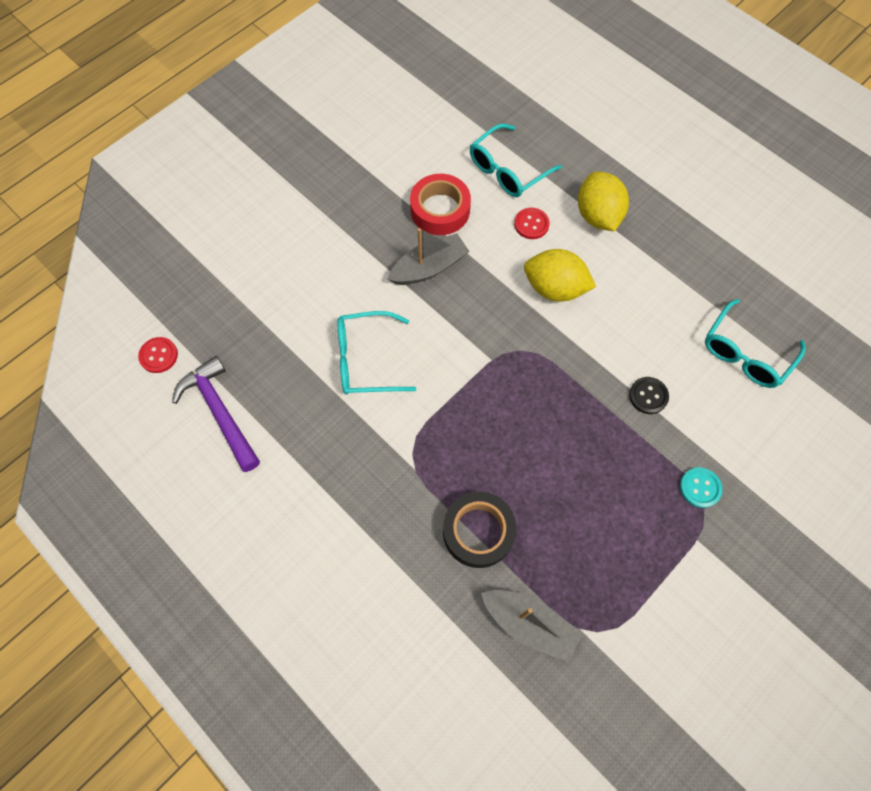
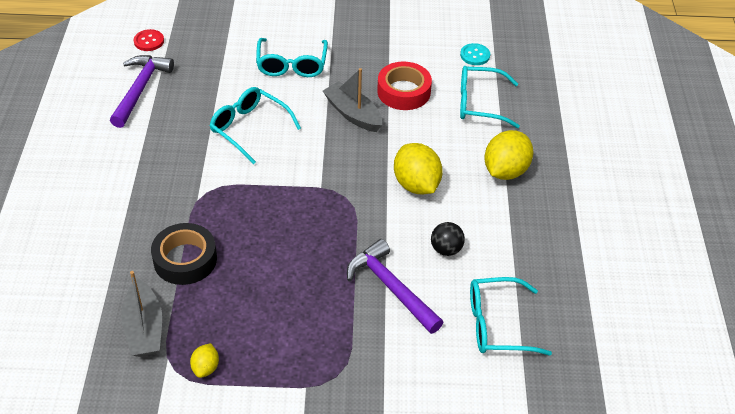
camera: 45 degrees right, 20 degrees down
grey boat [387,228,469,285] -> grey boat turned 150 degrees counterclockwise [323,68,382,132]
red button [514,208,550,239] -> none
black button [629,377,669,414] -> purple hammer [347,239,443,334]
turquoise button [680,467,722,508] -> turquoise button moved to [460,43,490,65]
none -> yellow lemon [190,343,219,378]
none -> turquoise glasses [256,38,328,77]
none -> black ball [431,222,465,256]

